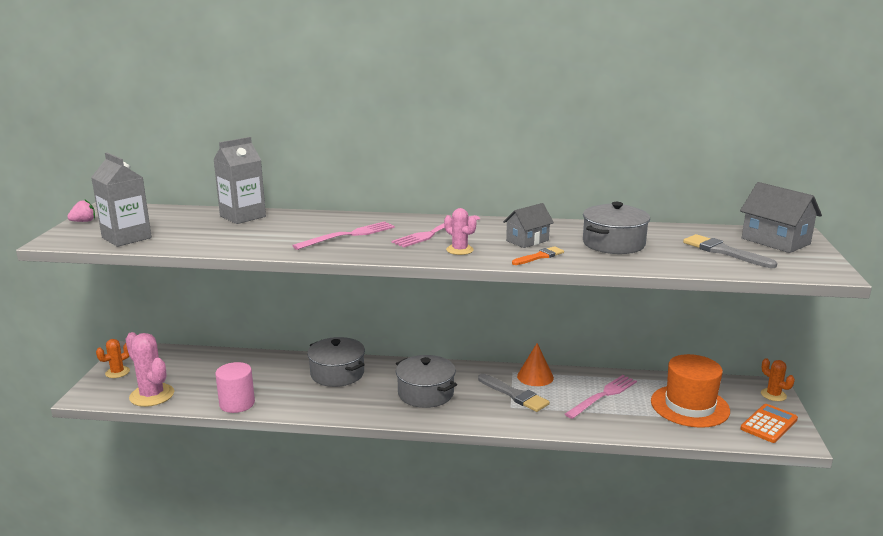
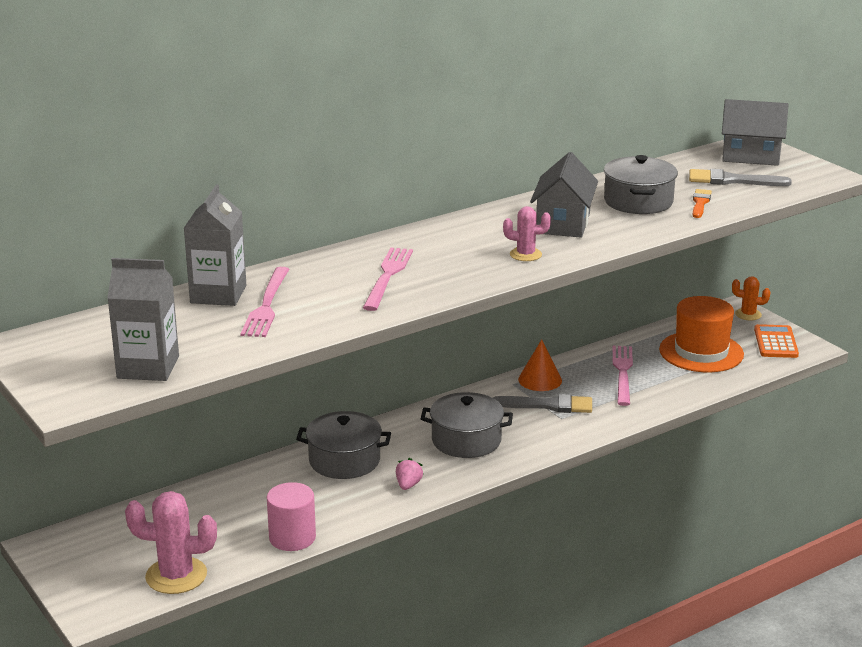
camera: 40 degrees left, 5 degrees up
pink strawberry [67,200,95,222] -> pink strawberry moved to [396,458,424,490]
orange cactus [96,339,130,378] -> none
pink fork [391,215,480,247] -> pink fork moved to [240,267,289,337]
grey house [503,203,554,248] -> grey house [530,152,598,238], size x1.52
orange brush [512,246,564,265] -> orange brush moved to [693,189,712,218]

